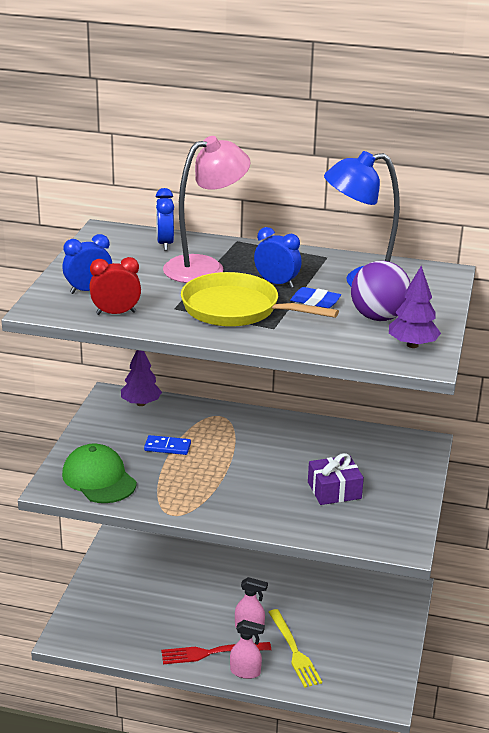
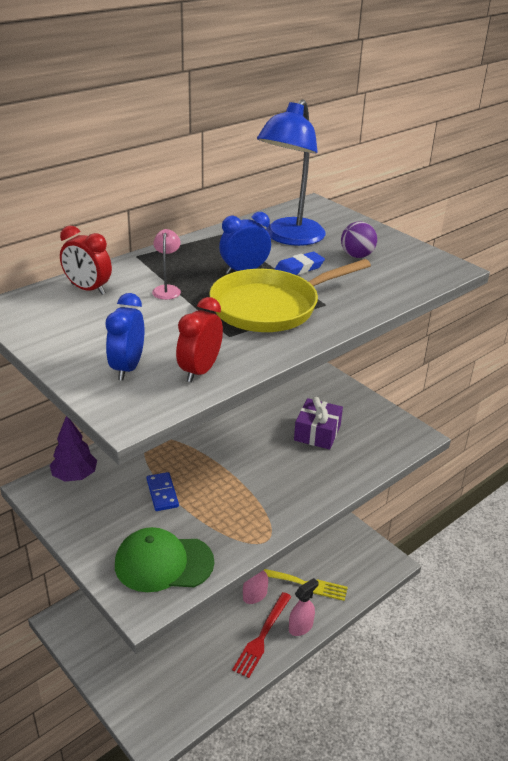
camera: 55 degrees left, 5 degrees up
blue domino [144,435,191,455] -> blue domino turned 60 degrees counterclockwise [147,472,179,511]
blue clock [156,188,174,250] -> red clock [60,226,112,295]
pink lamp [163,136,250,283] -> pink lamp [152,229,181,300], size x0.41
purple ball [351,261,410,321] -> purple ball [341,222,377,258], size x0.61
purple tree [389,266,441,348] -> none

